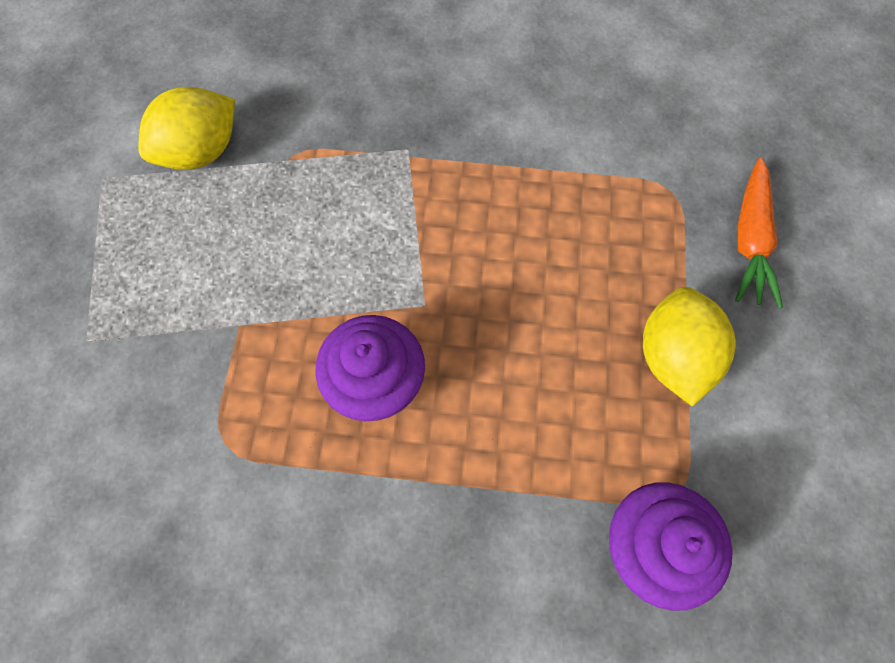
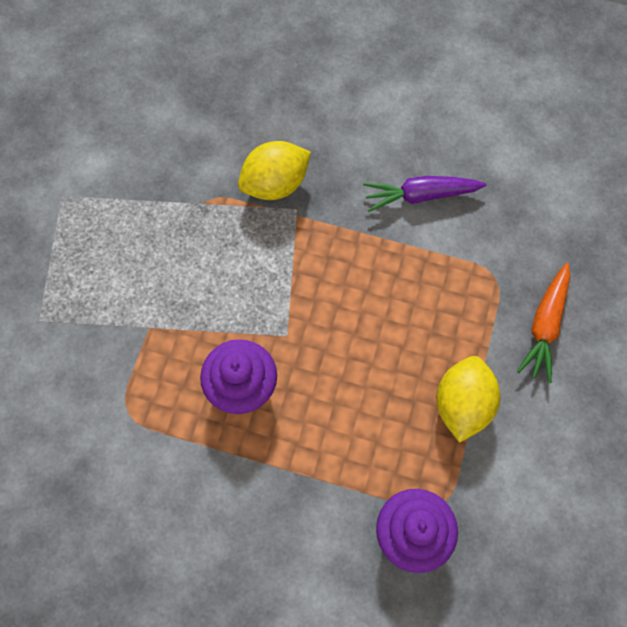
camera: 10 degrees right, 0 degrees up
yellow lemon [138,87,235,170] -> yellow lemon moved to [238,141,311,200]
none -> purple carrot [363,176,487,212]

